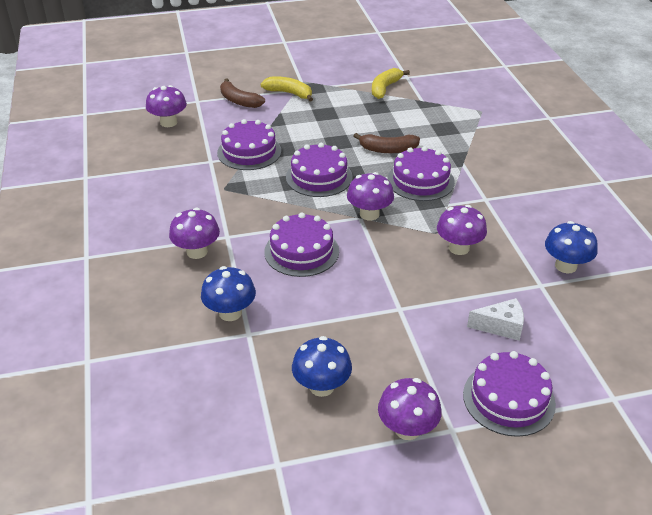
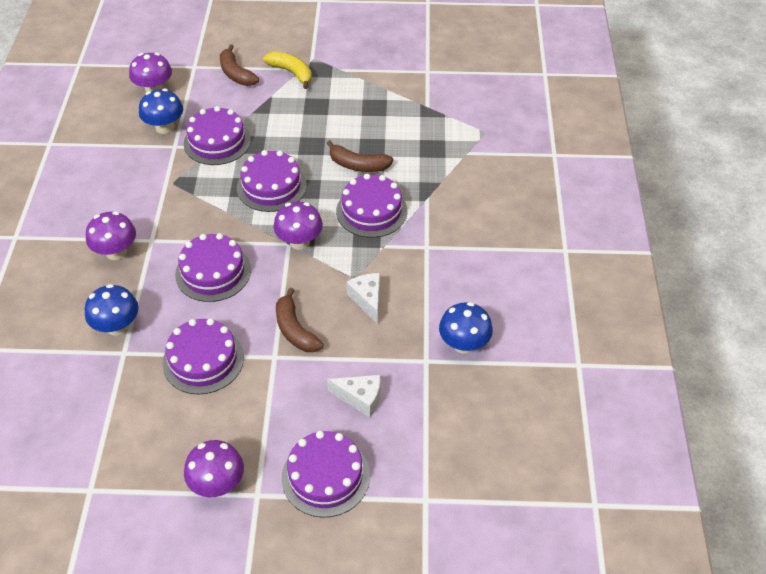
camera: 15 degrees right, 10 degrees up
blue mushroom [292,336,352,397] -> blue mushroom moved to [139,89,183,134]
yellow banana [372,68,410,99] -> none
purple mushroom [437,205,487,255] -> white cheese [347,273,380,324]
none -> purple cake [162,318,244,394]
none -> brown banana [276,288,324,352]

